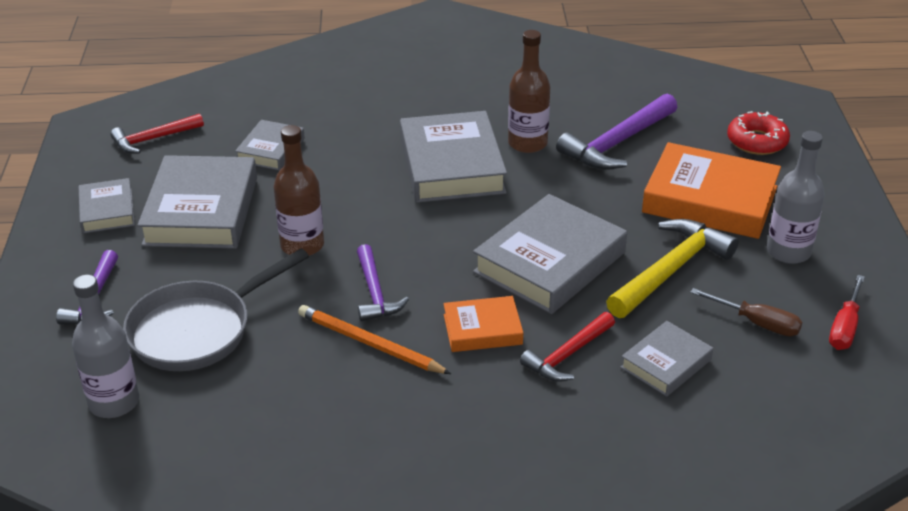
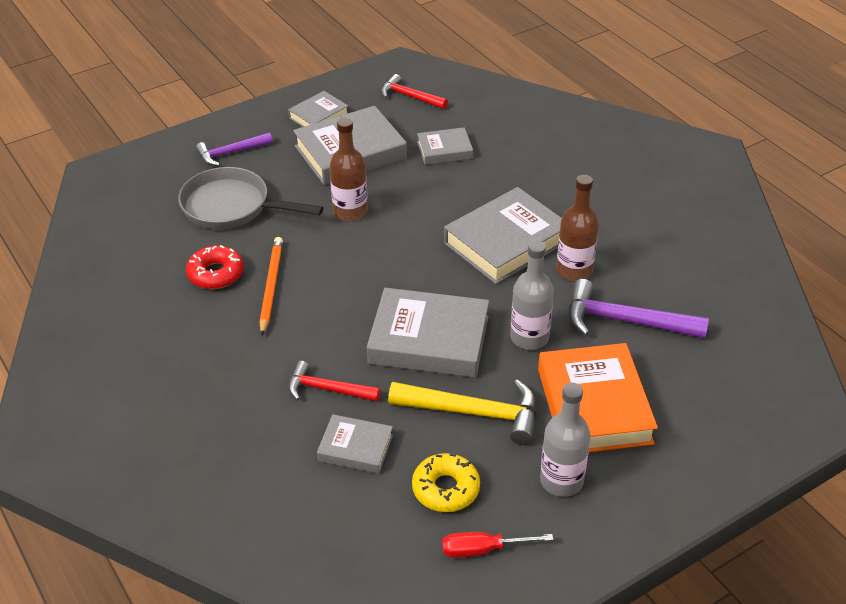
camera: 60 degrees right, 5 degrees up
grey bottle [72,274,139,418] -> grey bottle moved to [510,241,554,350]
purple hammer [357,244,409,321] -> none
orange book [443,296,523,352] -> none
brown screwdriver [690,288,802,336] -> yellow donut [412,453,480,512]
red donut [727,111,790,155] -> red donut moved to [186,245,244,289]

